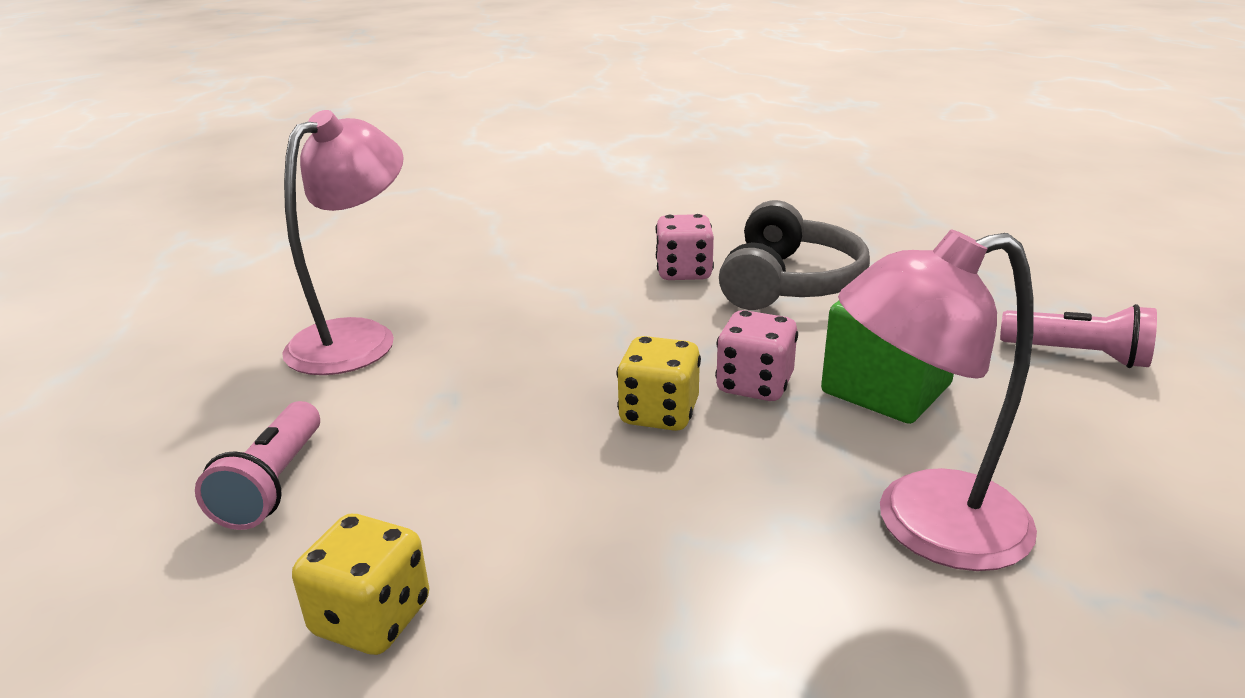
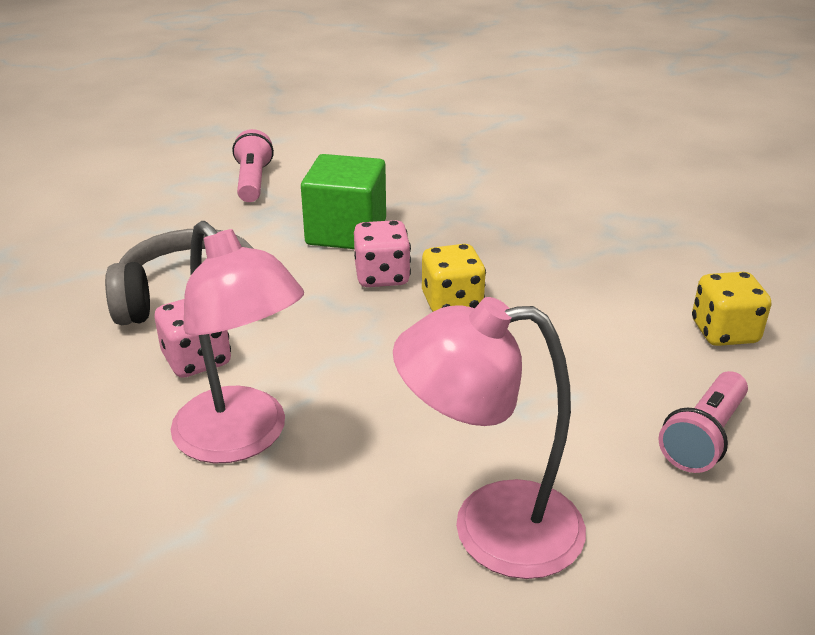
camera: 120 degrees left, 5 degrees up
pink flashlight [195,401,320,530] -> pink flashlight turned 150 degrees clockwise [658,371,748,473]
pink lamp [838,230,1037,571] -> pink lamp moved to [171,221,304,463]

